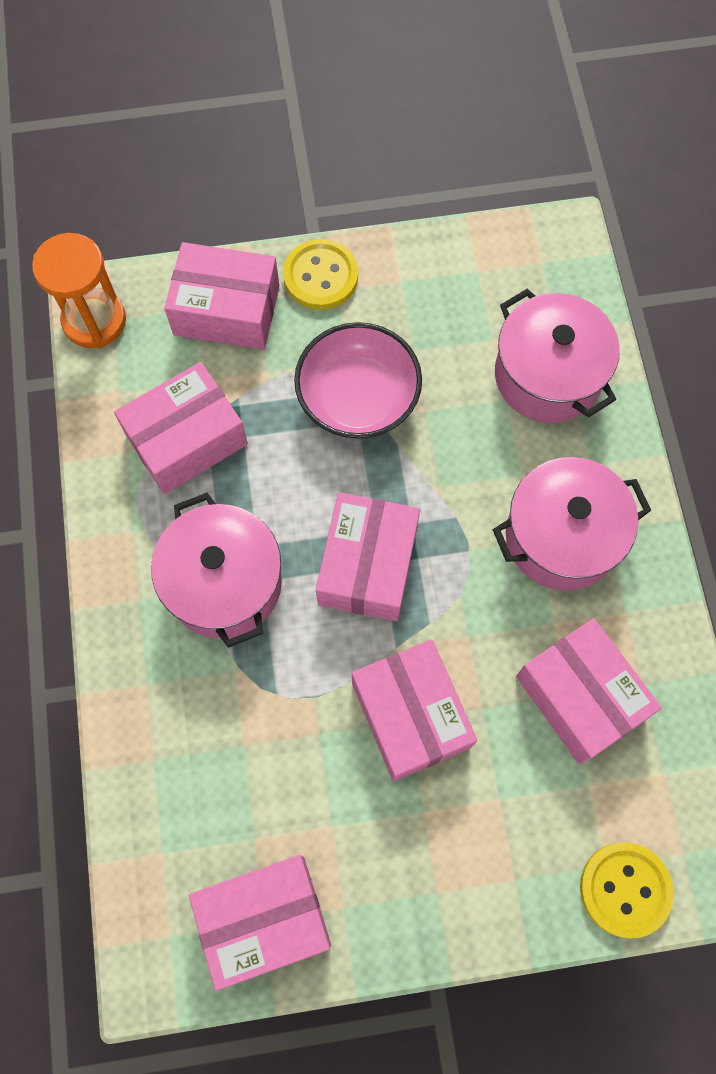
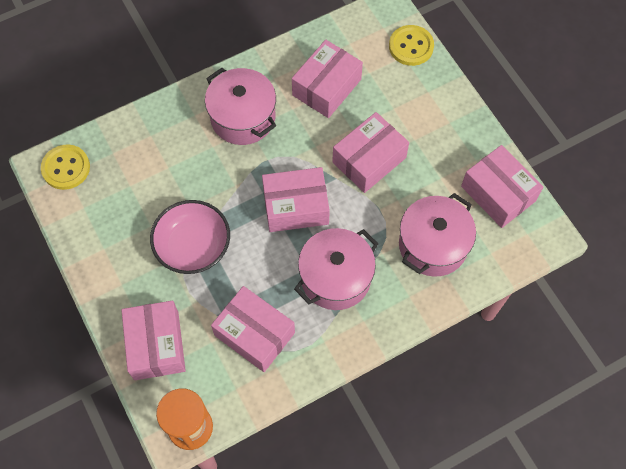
camera: 110 degrees left, 5 degrees down
yellow button [283,239,358,310] -> yellow button moved to [41,145,90,190]
pink pot [495,288,620,423] -> pink pot moved to [399,193,476,277]

